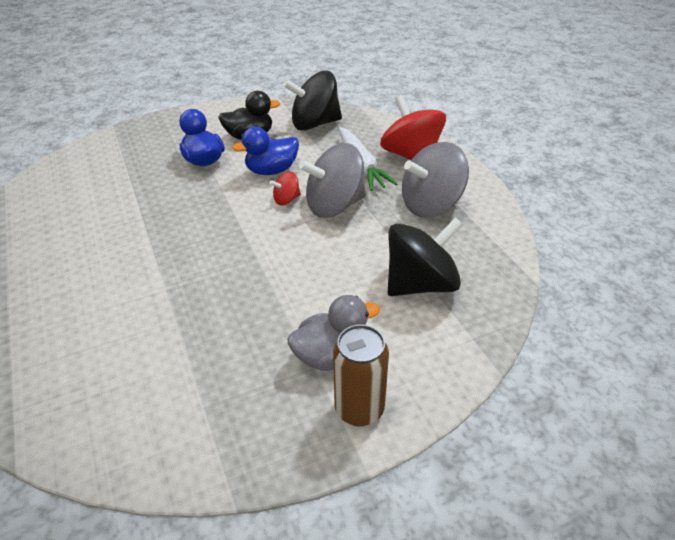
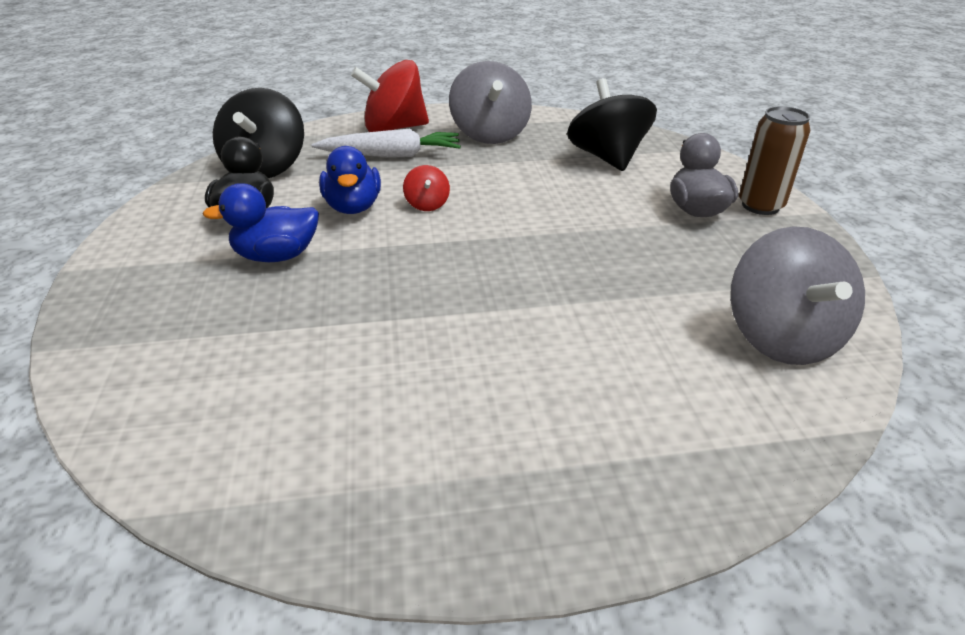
camera: 75 degrees left, 5 degrees down
grey spinning top [299,143,366,218] -> grey spinning top moved to [730,226,865,365]

